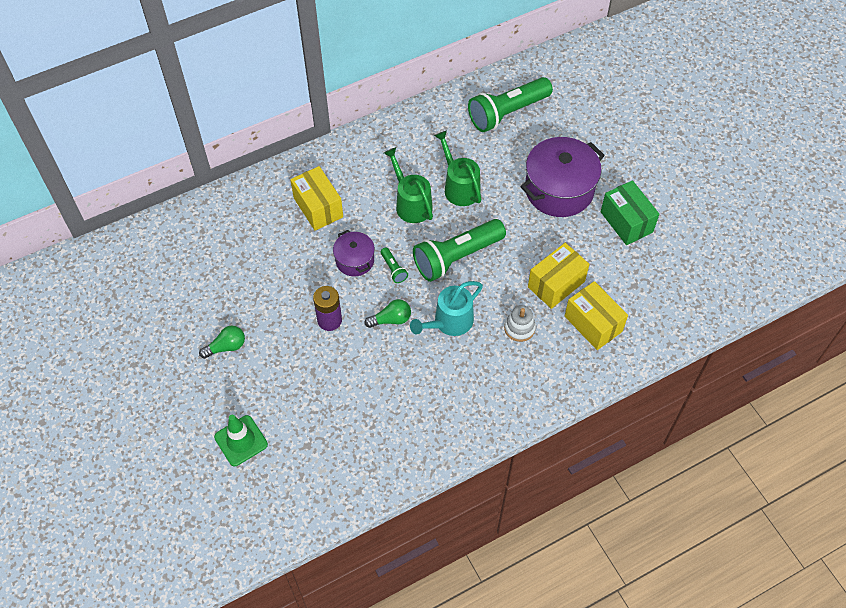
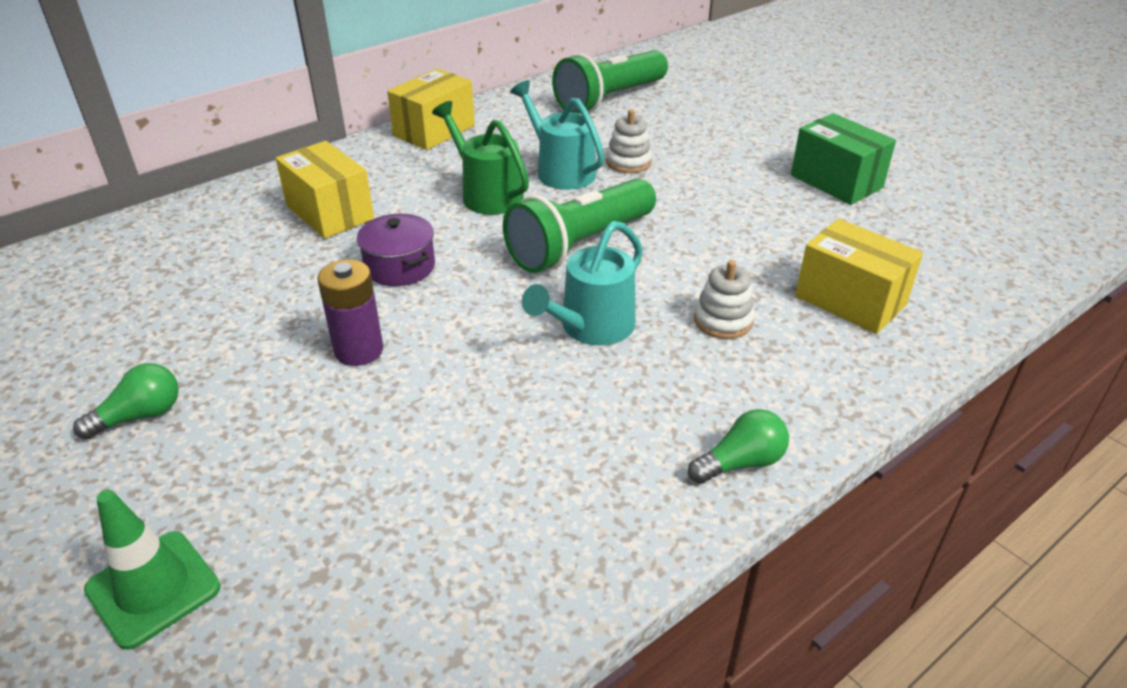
camera: 10 degrees left, 20 degrees down
green light bulb [365,299,411,328] -> green light bulb moved to [688,409,789,484]
green flashlight [381,247,408,283] -> none
green watering can [434,130,482,206] -> turquoise watering can [510,80,605,190]
purple pot [520,137,605,217] -> none
yellow box [528,243,590,309] -> yellow box moved to [387,68,475,150]
none -> white stacking toy [606,109,652,173]

